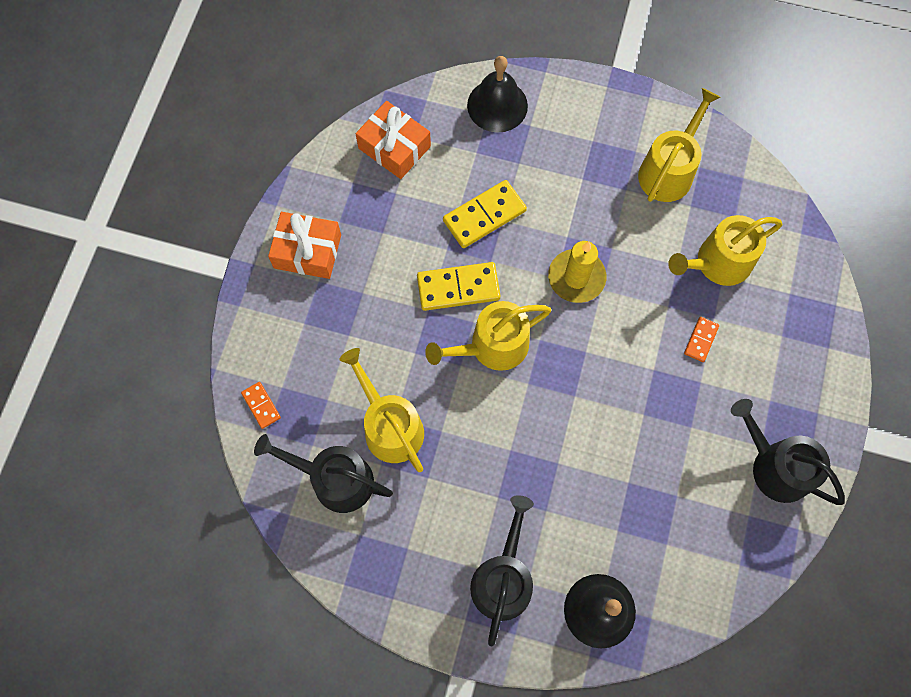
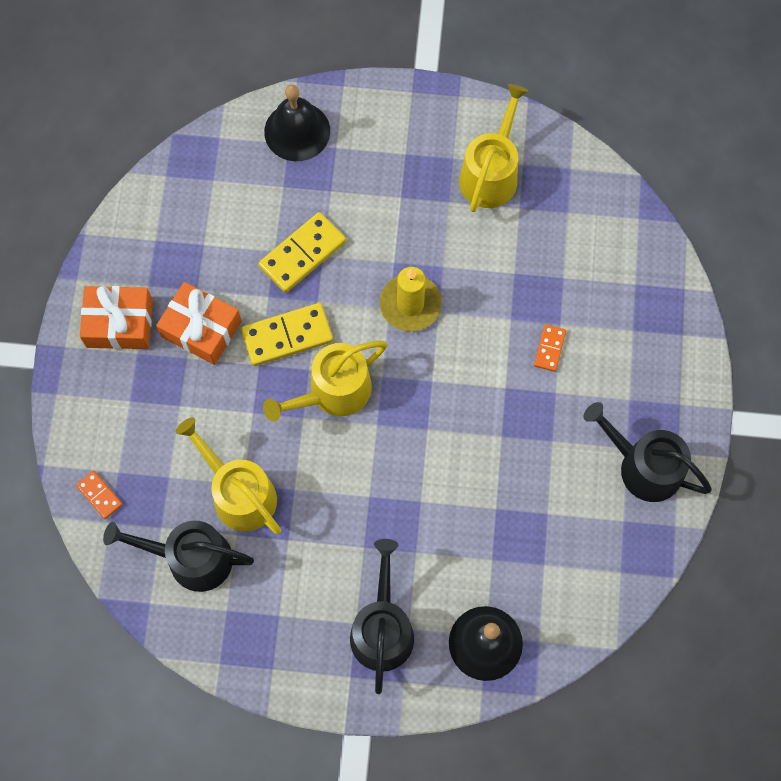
camera: 10 degrees left, 0 degrees up
orange gift [356,101,431,179] -> orange gift moved to [156,282,242,365]
yellow watering can [668,215,782,286] -> none

